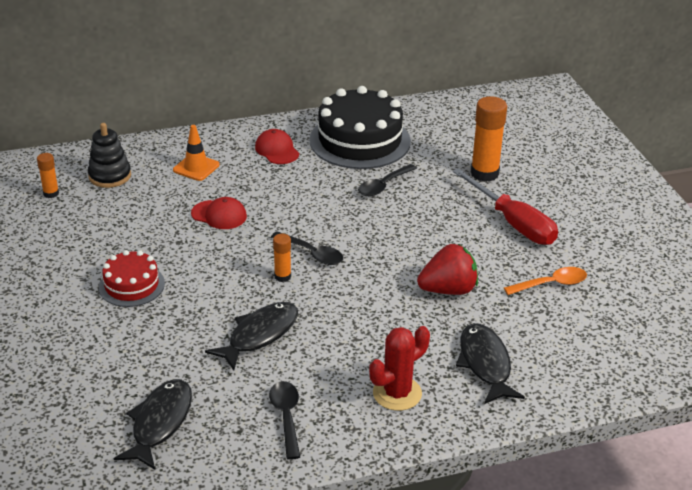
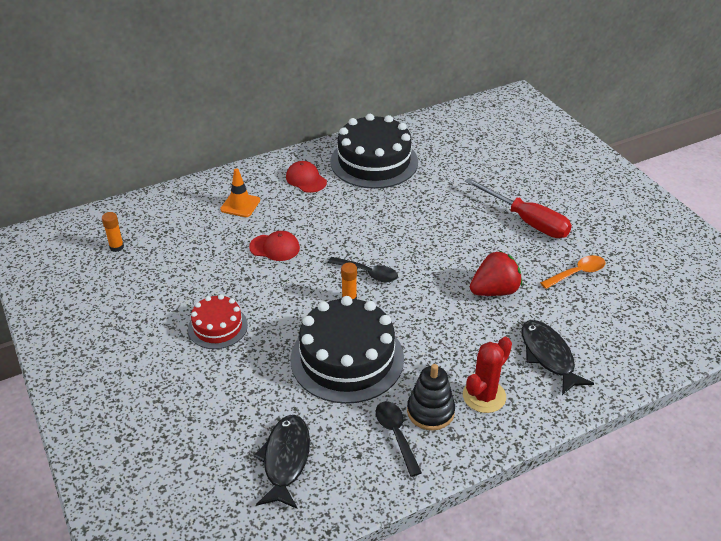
camera: 10 degrees left, 5 degrees up
black stacking toy [88,123,131,188] -> black stacking toy moved to [407,364,455,430]
black fish [205,302,298,370] -> black cake [291,296,404,404]
black spoon [358,164,417,196] -> none
orange glue stick [470,96,507,182] -> none

